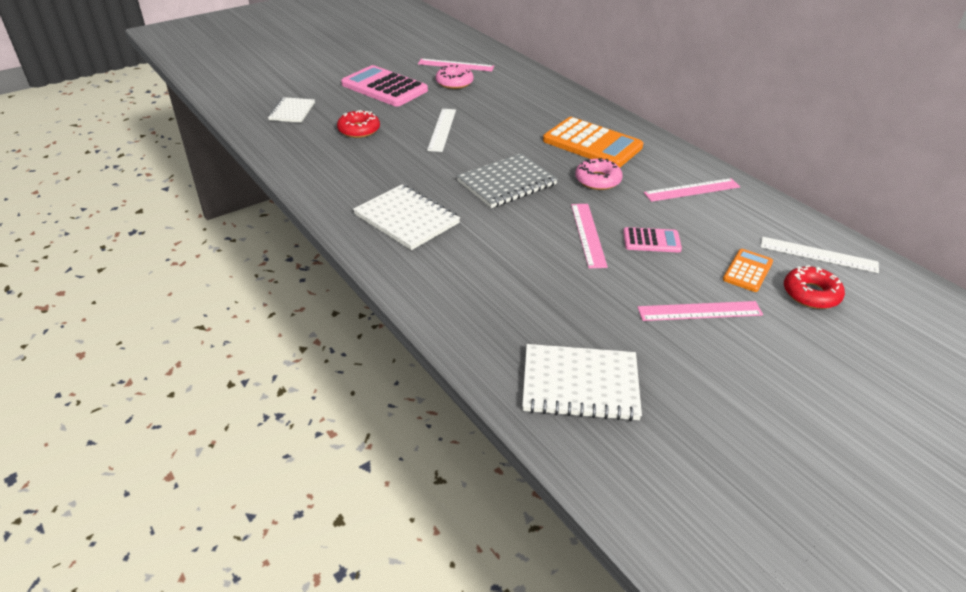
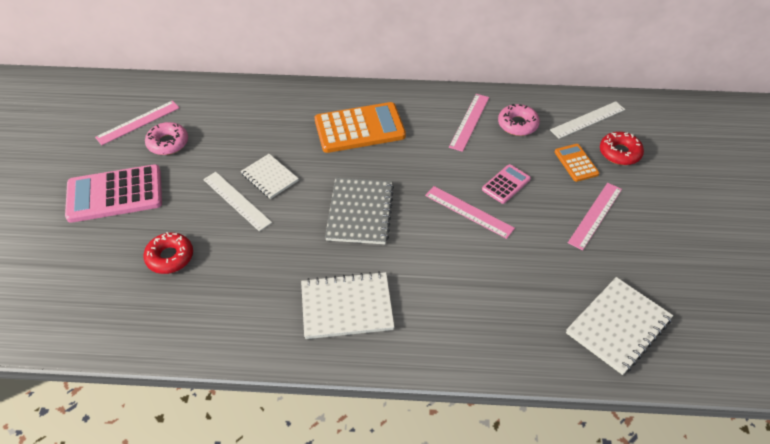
camera: 50 degrees left, 10 degrees up
white notebook [268,97,315,123] -> white notebook moved to [241,154,299,199]
pink donut [575,158,623,190] -> pink donut moved to [498,104,540,136]

